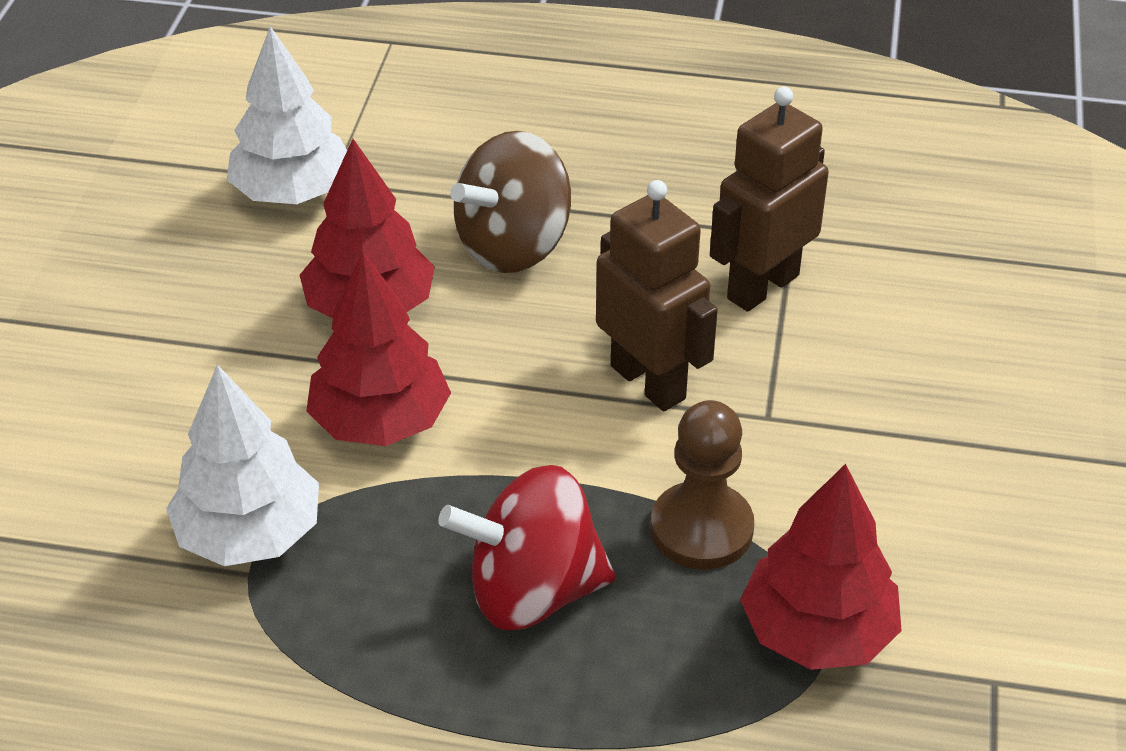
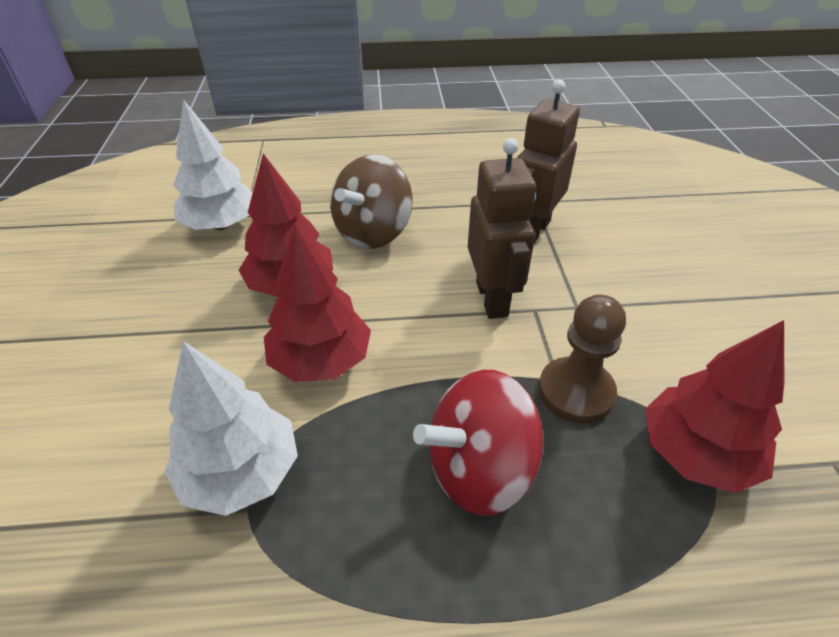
camera: 15 degrees left, 0 degrees up
brown robot [596,180,718,411] -> brown robot turned 45 degrees clockwise [468,138,536,319]

